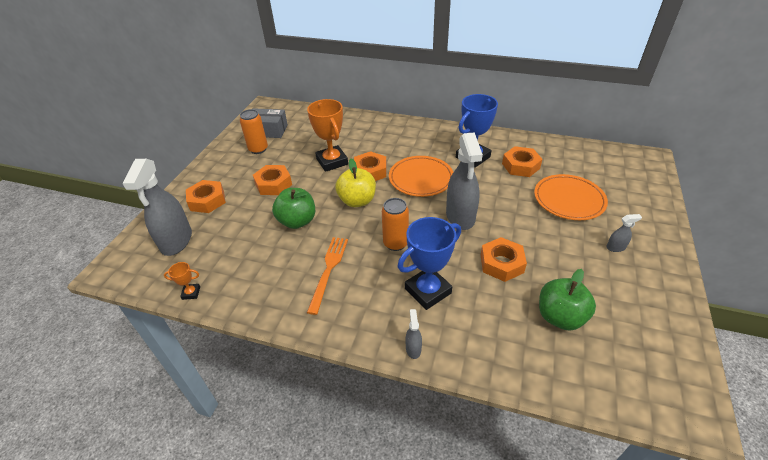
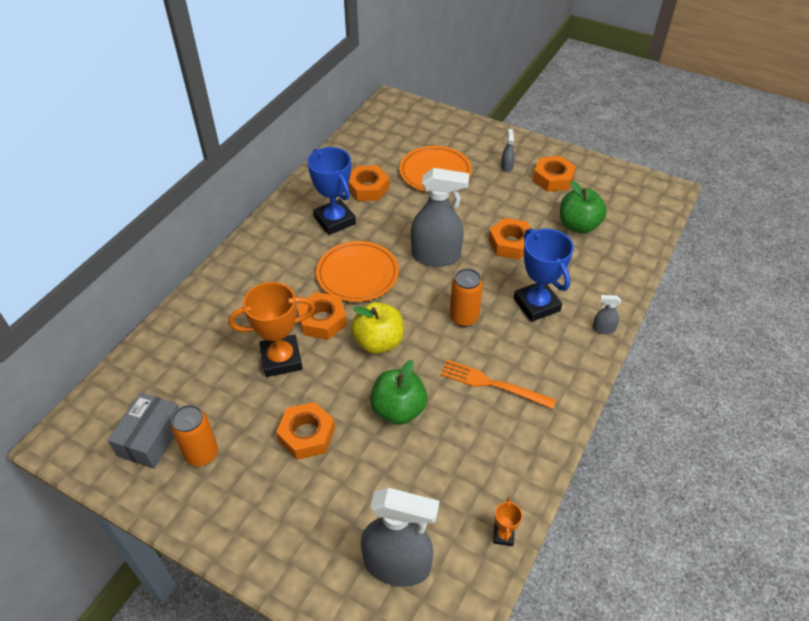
camera: 80 degrees left, 5 degrees up
orange nut [186,180,226,213] -> orange nut moved to [532,156,576,192]

